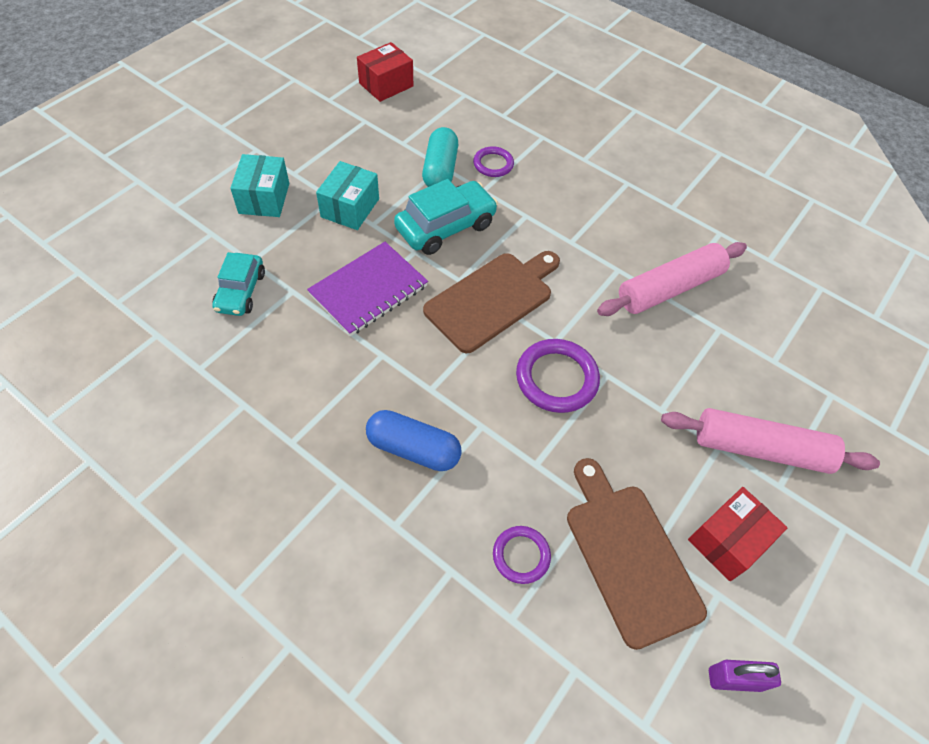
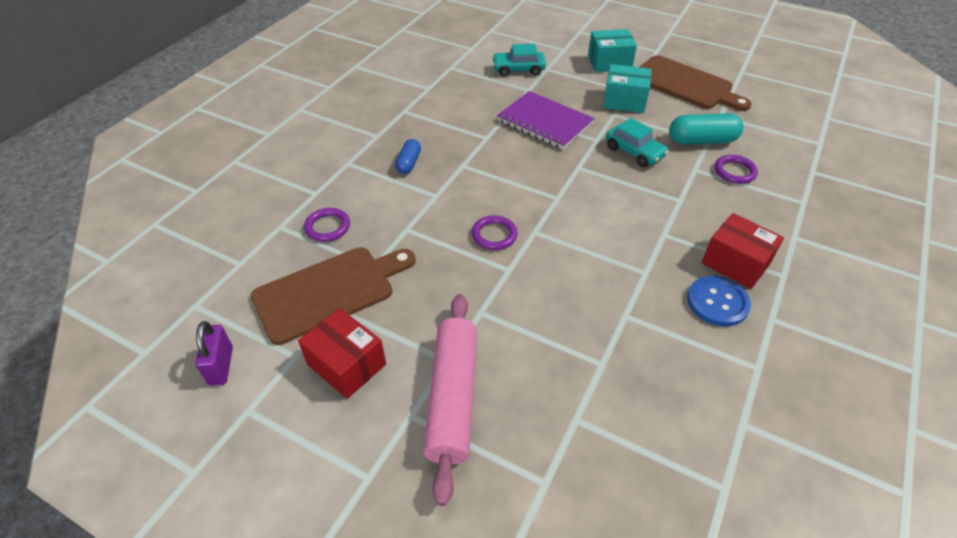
camera: 85 degrees right, 10 degrees down
red box [357,42,413,102] -> red box moved to [702,213,784,289]
blue capsule [366,410,462,471] -> blue capsule [395,139,421,174], size x0.60
turquoise car [394,179,498,255] -> turquoise car [606,118,669,167], size x0.66
brown cutting board [423,251,560,353] -> brown cutting board moved to [640,55,752,111]
purple ring [516,339,600,413] -> purple ring [472,215,518,250], size x0.60
pink rolling pin [597,242,747,316] -> none
none -> blue button [687,276,751,327]

